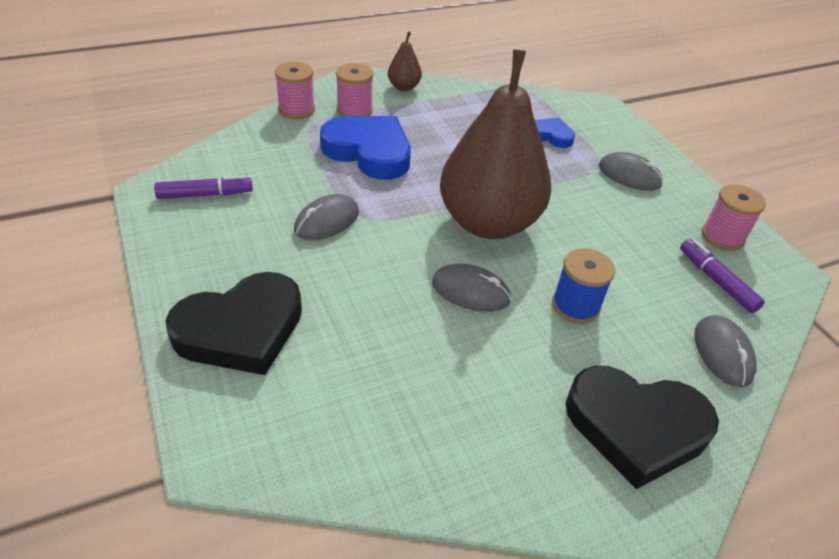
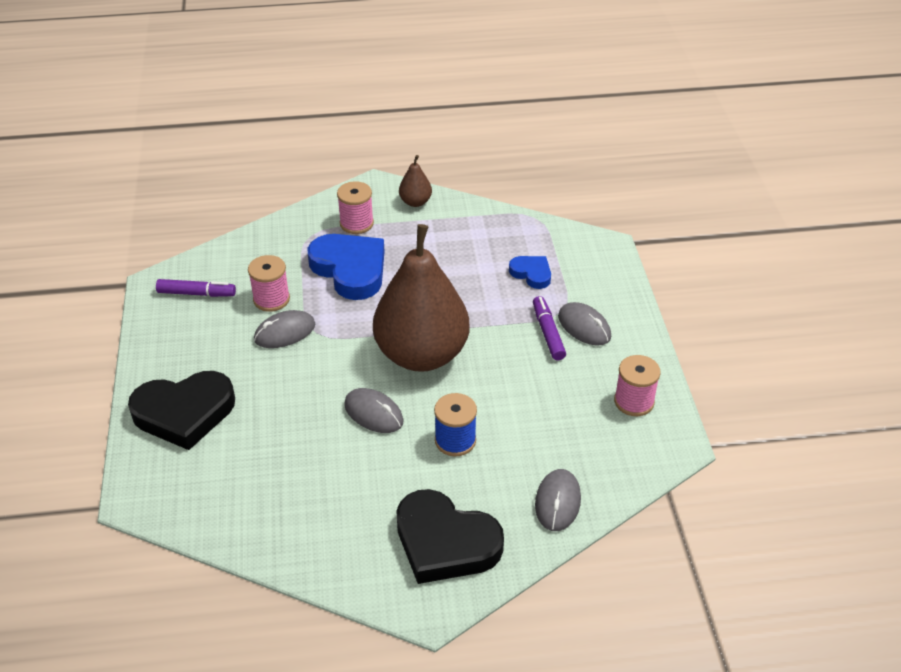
camera: 20 degrees right, 0 degrees up
pink spool [275,62,315,119] -> pink spool moved to [248,255,290,312]
purple marker [680,239,765,313] -> purple marker moved to [533,296,566,360]

